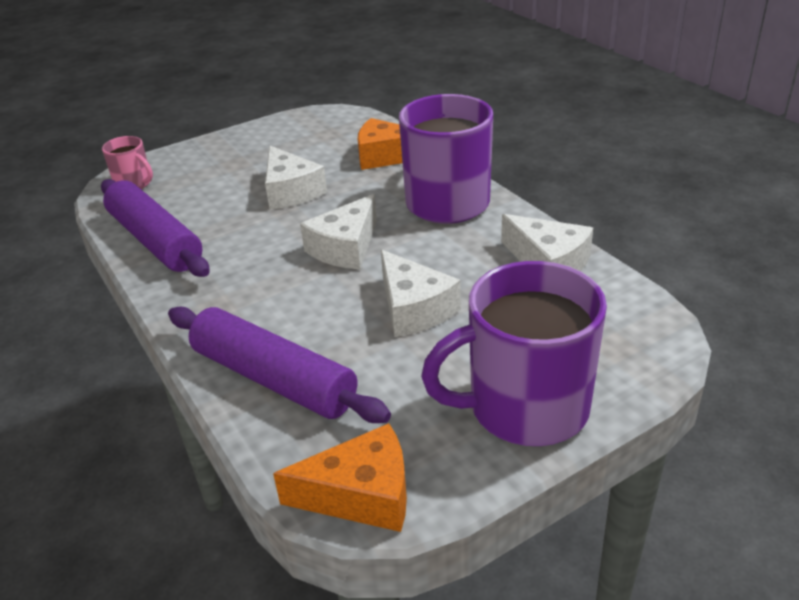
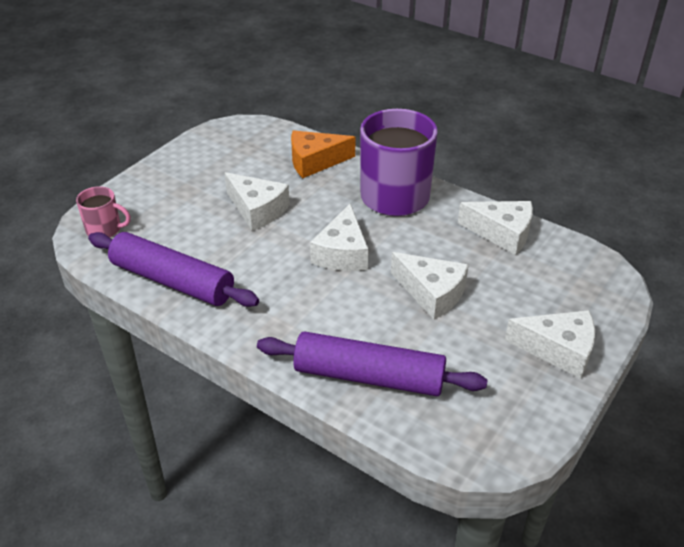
camera: 25 degrees left, 5 degrees up
orange cheese [273,423,407,532] -> none
purple mug [421,261,607,446] -> white cheese [505,310,595,379]

